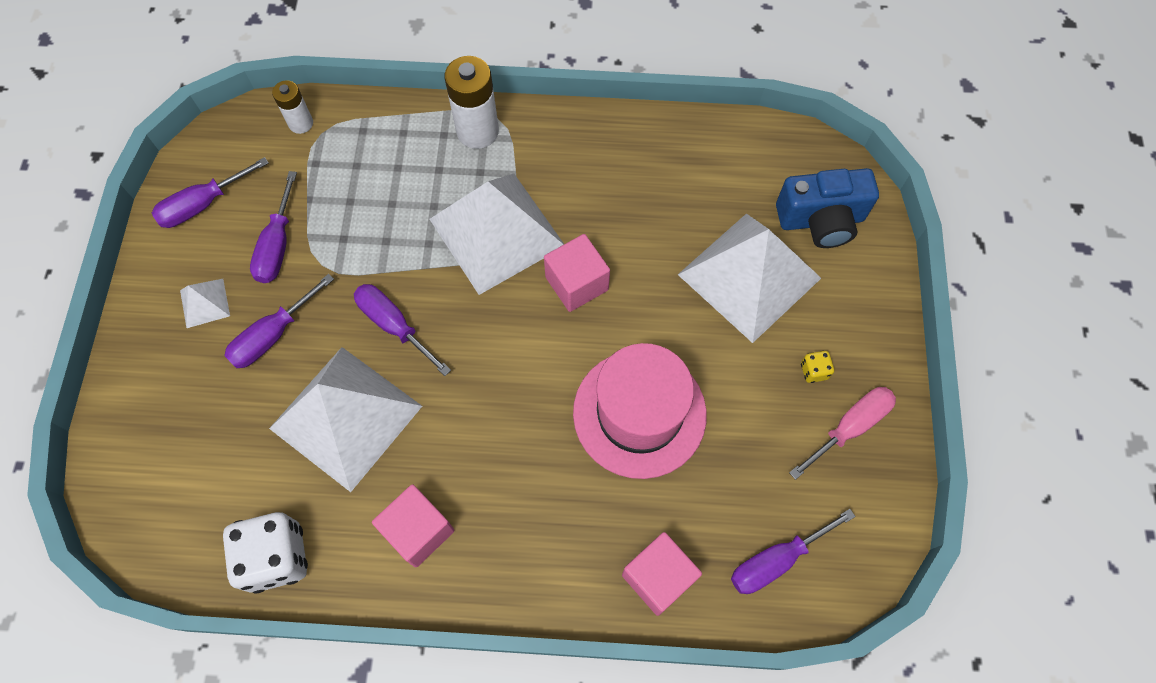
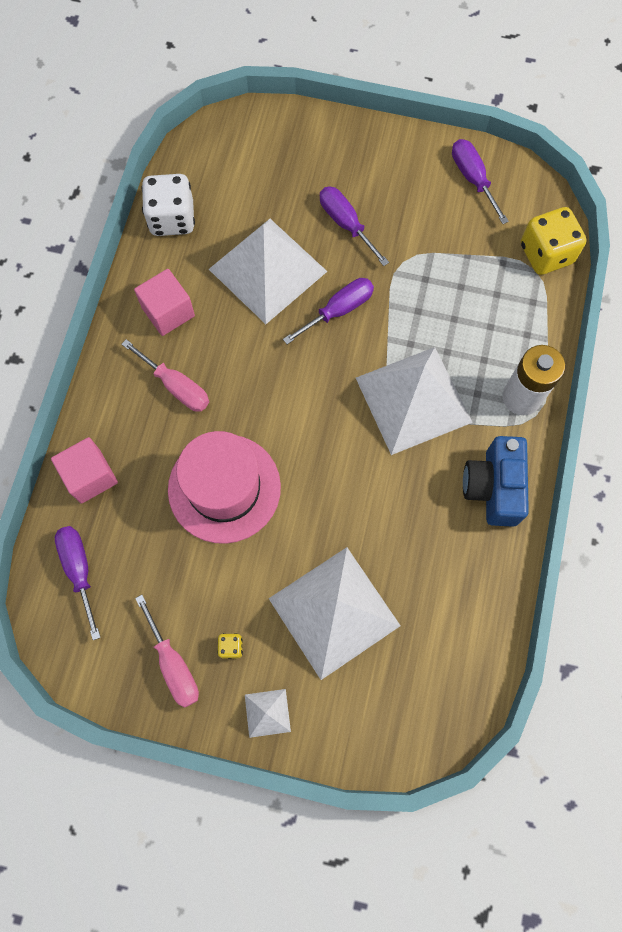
camera: 100 degrees right, 5 degrees up
white pyramid [180,279,230,328] -> white pyramid moved to [245,689,291,738]
purple screwdriver [250,171,297,283] -> none
white battery [272,80,313,134] -> yellow dice [521,207,586,275]
pink cube [544,234,610,312] -> none
blue camera [776,168,879,248] -> blue camera moved to [463,436,529,527]
none -> pink screwdriver [121,339,209,412]

